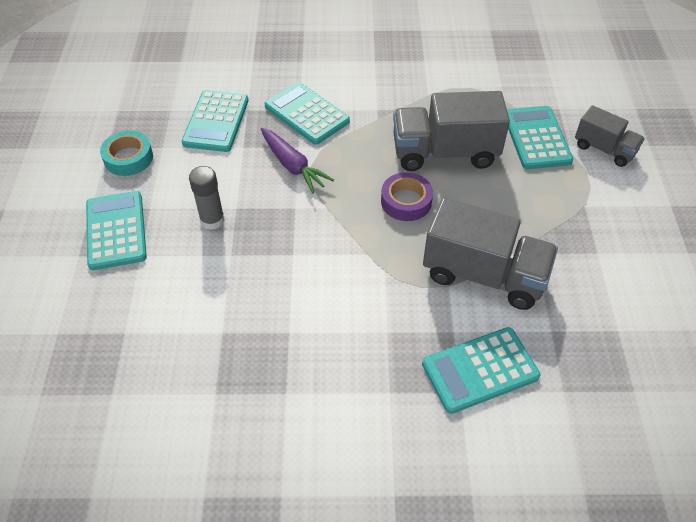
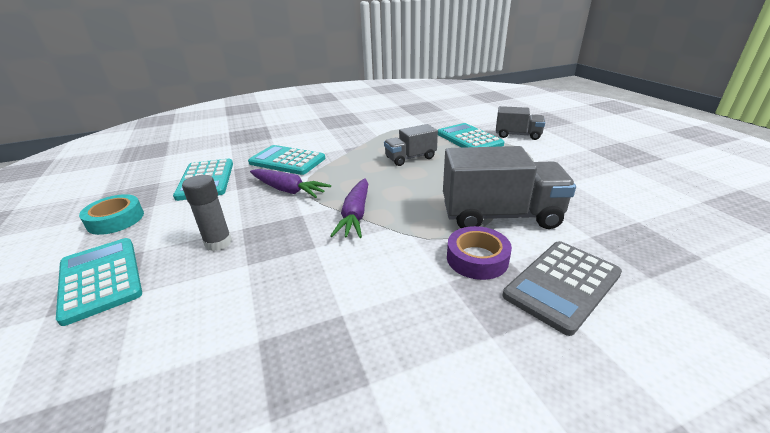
camera: 20 degrees left, 20 degrees down
purple tape [381,172,433,221] -> purple tape moved to [447,226,512,280]
grey truck [393,91,510,171] -> grey truck [384,124,438,166], size x0.58
turquoise calculator [422,327,540,414] -> grey calculator [503,241,622,336]
none -> purple carrot [330,178,368,238]

